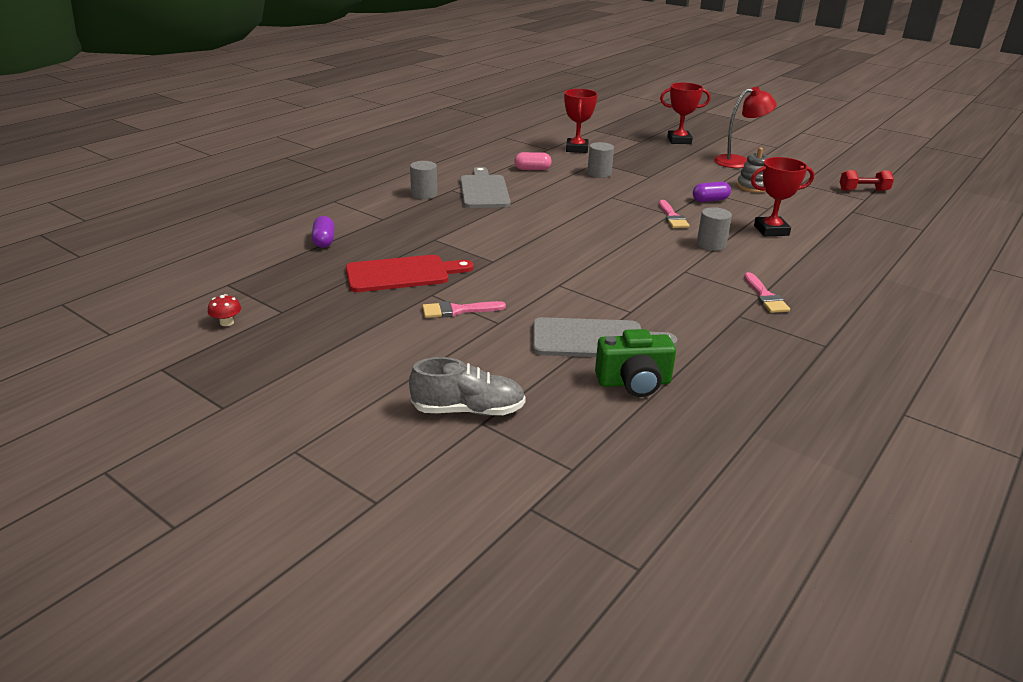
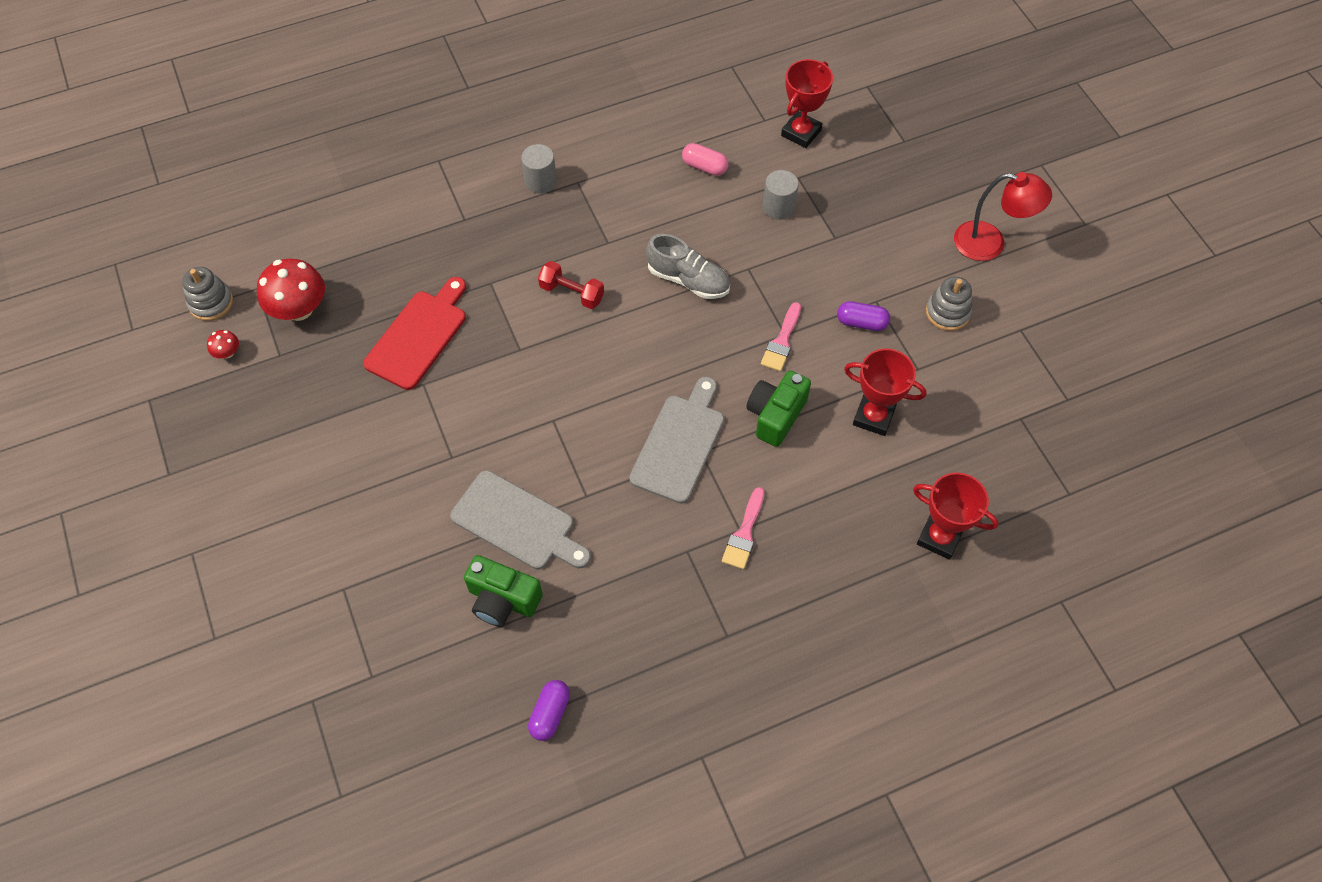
camera: 30 degrees right, 30 degrees up
purple capsule [312,216,335,248] -> purple capsule moved to [528,680,570,741]
red cutting board [346,255,473,292] -> red cutting board turned 75 degrees counterclockwise [363,277,466,390]
grey shoe [409,357,526,416] -> grey shoe moved to [646,234,730,299]
pink brush [422,301,506,318] -> none
grey cutting board [460,167,510,208] -> grey cutting board moved to [629,377,724,504]
red trophy [660,82,710,144] -> red trophy moved to [913,472,999,560]
grey cylinder [697,207,732,251] -> green camera [746,371,811,447]
red dumbbell [840,170,894,191] -> red dumbbell moved to [538,261,604,309]
none -> grey stacking toy [182,267,233,321]
none -> red mushroom [257,259,325,321]

